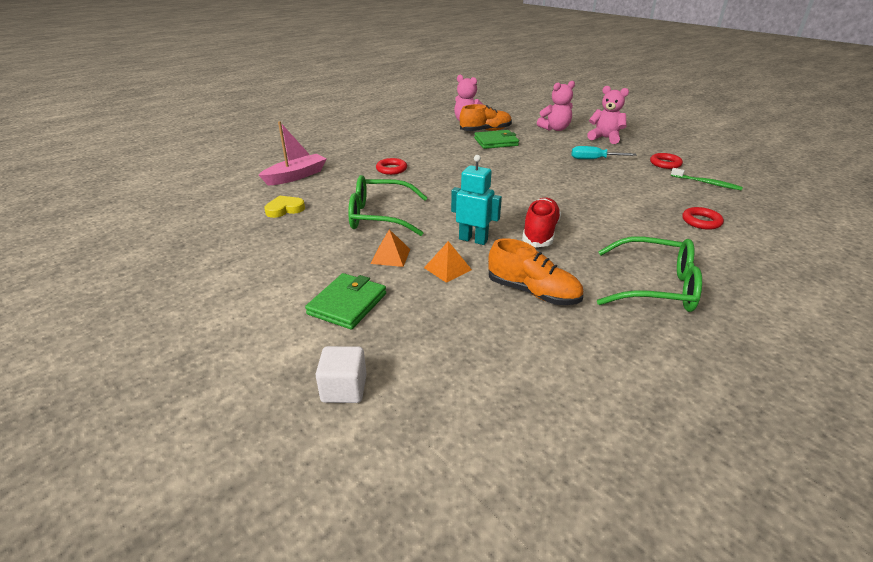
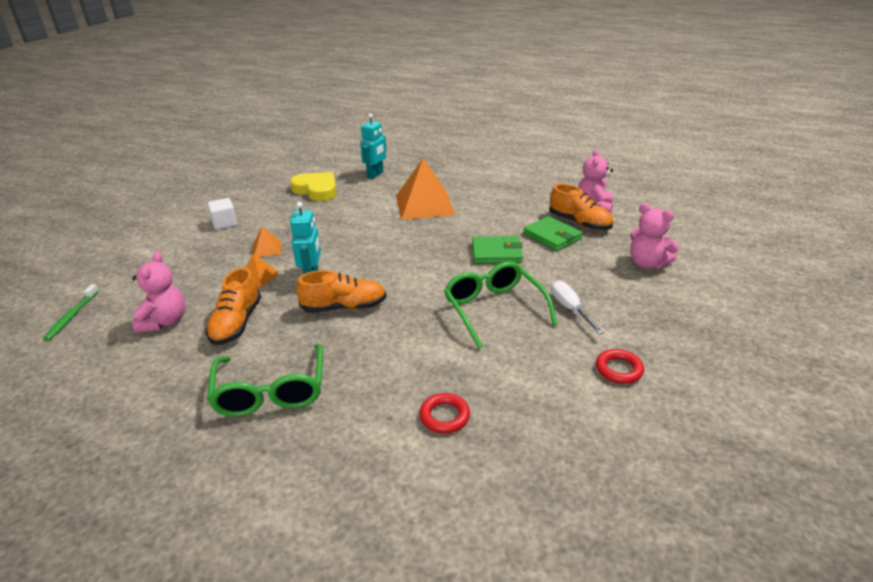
camera: 65 degrees right, 0 degrees up
pink boat [259,121,326,185] -> turquoise robot [360,113,386,179]
yellow heart [264,196,305,218] -> yellow heart [290,172,337,201], size x1.66
green wallet [305,273,386,330] -> green wallet moved to [472,236,523,264]
white cube [315,346,367,403] -> white cube moved to [207,198,237,230]
green glasses [348,175,428,236] -> green glasses moved to [444,261,557,349]
red ring [376,158,407,175] -> orange pyramid [396,159,455,220]
red shoe [522,198,561,247] -> orange shoe [296,270,387,313]
turquoise screwdriver [572,146,636,159] -> white screwdriver [551,280,604,334]
pink teddy bear [587,86,629,144] -> pink teddy bear moved to [132,252,185,333]
green toothbrush [671,168,743,190] -> green toothbrush moved to [43,284,99,341]

